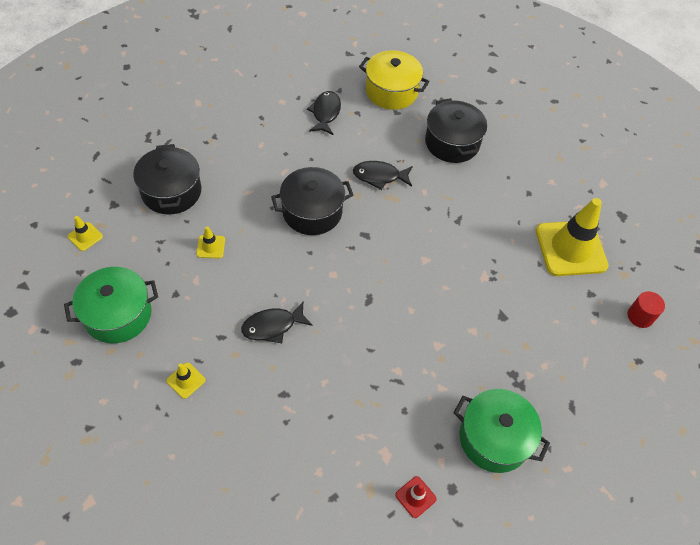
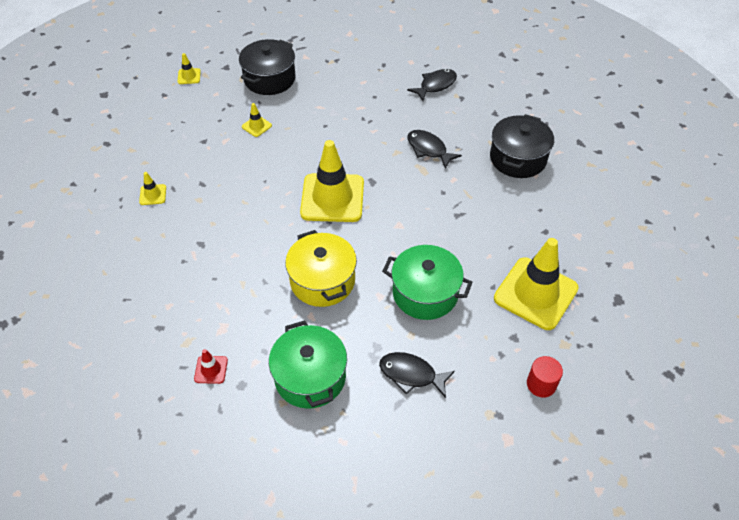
camera: 45 degrees right, 5 degrees down
green pot [64,267,158,343] -> green pot moved to [382,245,472,320]
black fish [241,302,313,343] -> black fish moved to [379,352,455,398]
black pot [271,167,353,235] -> none
yellow pot [359,50,430,110] -> yellow pot moved to [285,230,357,307]
none -> yellow traffic cone [300,140,364,222]

